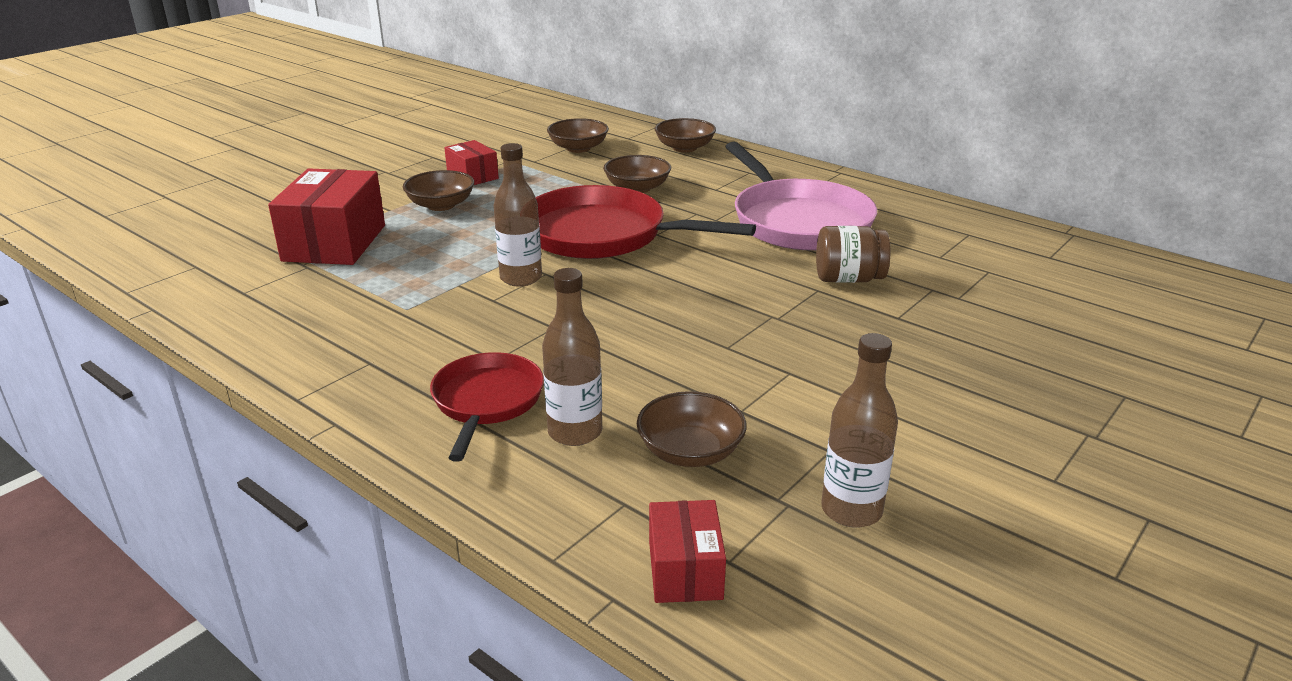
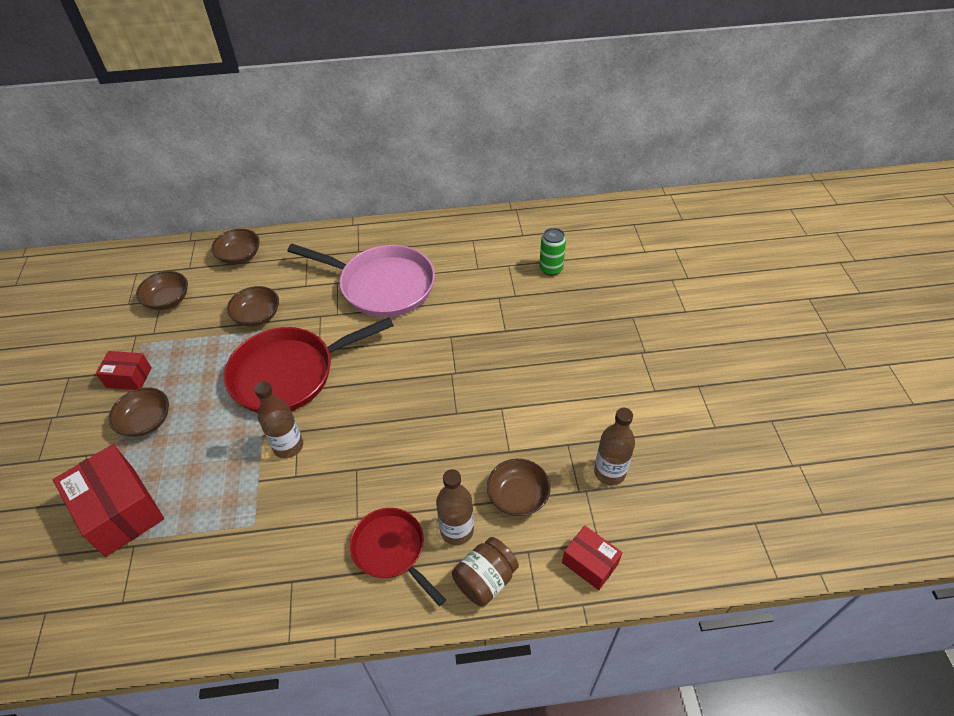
camera: 45 degrees left, 20 degrees up
brown jar [816,226,890,283] -> brown jar moved to [452,537,519,606]
none -> green can [539,228,566,276]

